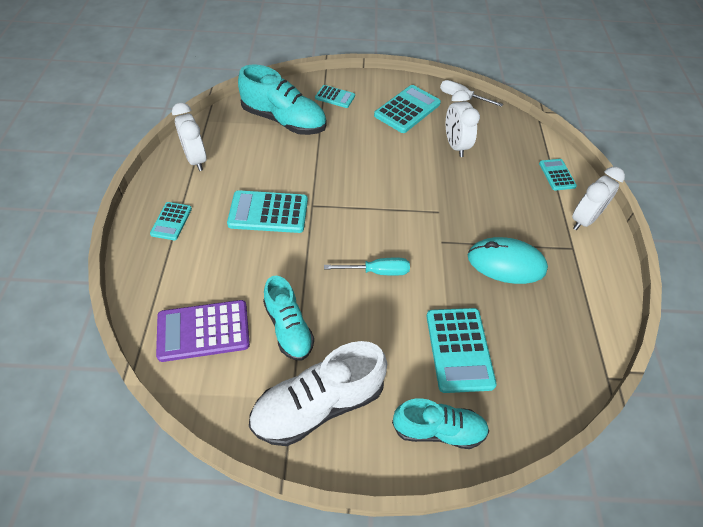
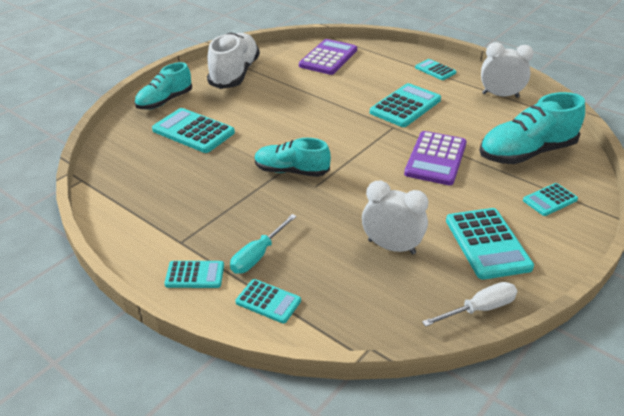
camera: 130 degrees right, 15 degrees down
turquoise shoe [263,276,314,360] -> turquoise shoe moved to [255,138,331,177]
turquoise screwdriver [324,258,410,276] -> turquoise screwdriver moved to [230,214,297,274]
turquoise mouse [468,237,548,284] -> none
white clock [572,166,625,230] -> turquoise calculator [164,261,224,288]
none -> purple calculator [404,131,467,185]

